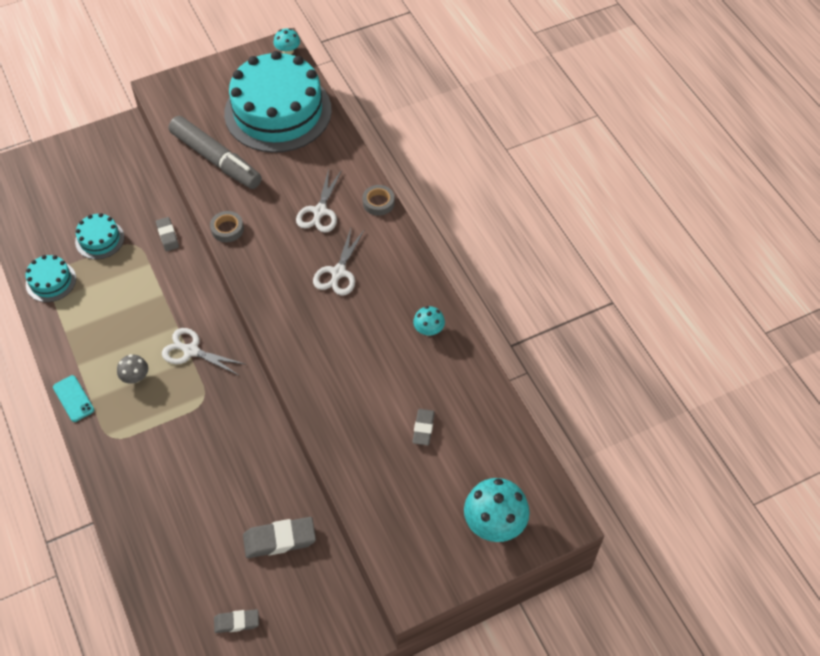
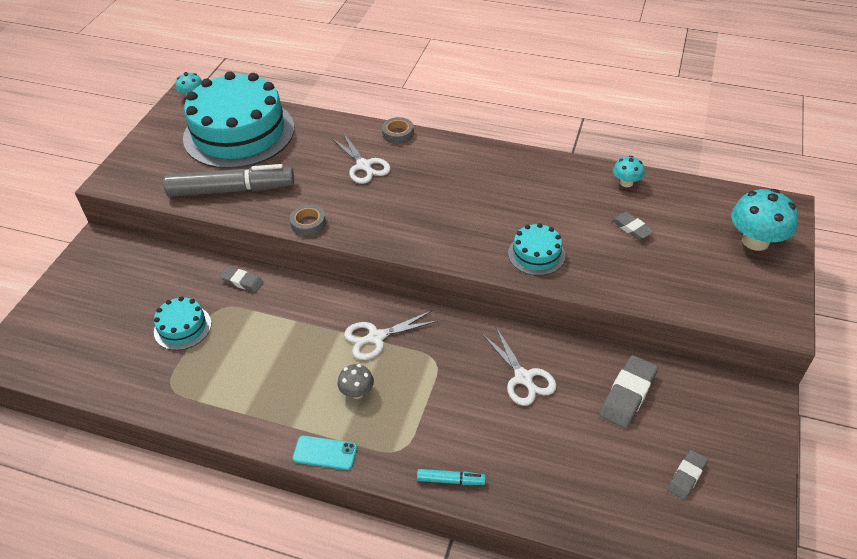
camera: 45 degrees left, 10 degrees down
turquoise cake [26,255,76,302] -> turquoise cake moved to [508,223,565,276]
white scissors [313,229,365,296] -> white scissors moved to [482,327,557,406]
turquoise mushroom [413,306,445,336] -> turquoise mushroom moved to [613,156,645,187]
none -> turquoise marker [417,469,486,485]

